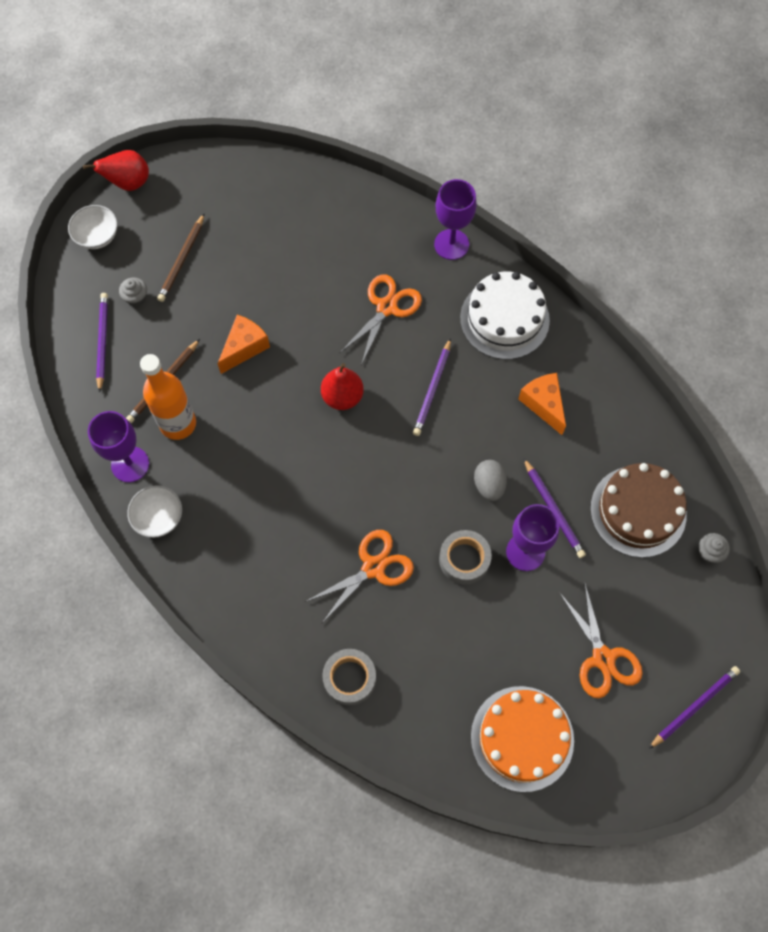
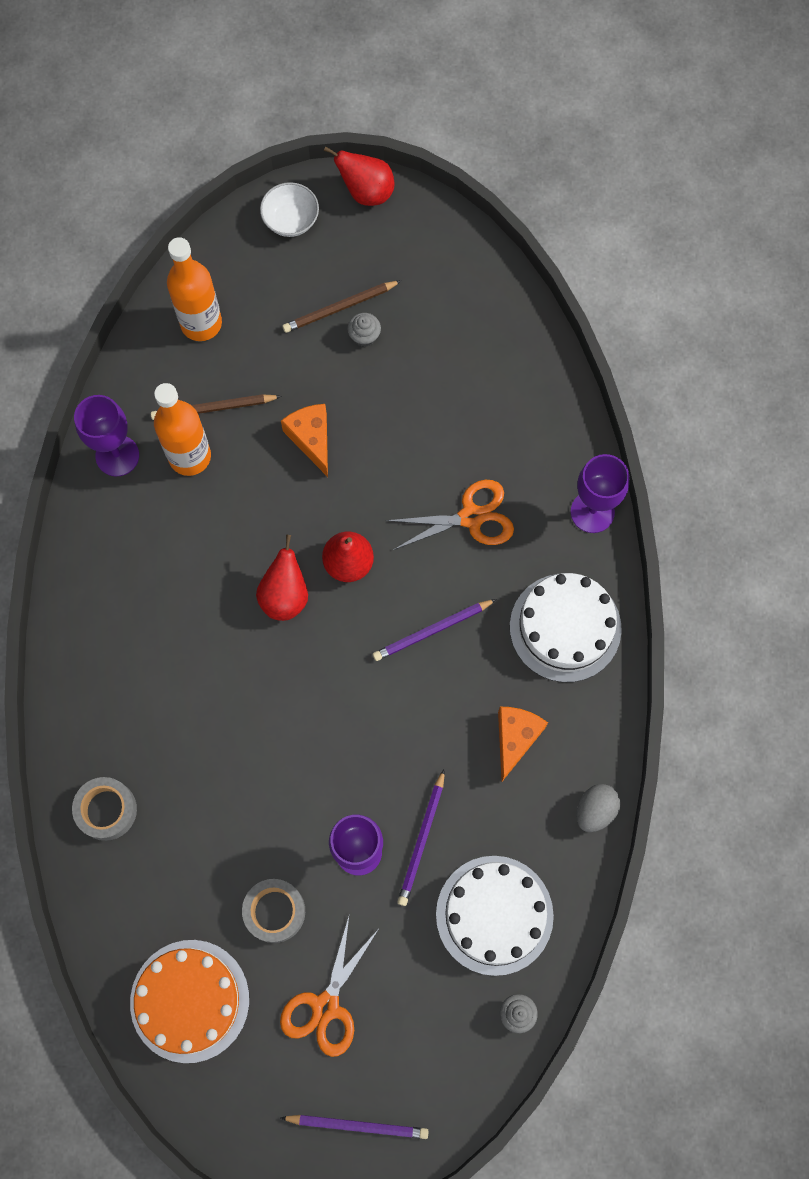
camera: 45 degrees right, 5 degrees up
purple pencil [96,293,108,393] -> orange bottle [167,237,222,341]
grey cupcake [119,277,147,307] -> grey cupcake moved to [347,313,381,347]
white bowl [127,485,182,538] -> none
orange cheese [217,315,270,374] -> orange cheese turned 105 degrees counterclockwise [281,404,328,477]
orange scissors [305,530,414,623] -> none
grey tape [439,530,492,585] -> grey tape moved to [242,879,305,943]
grey egg [474,460,507,501] -> grey egg moved to [576,784,621,832]
brown cake [590,463,687,558] -> white cake [436,856,554,976]
none -> red pear [256,535,308,621]

